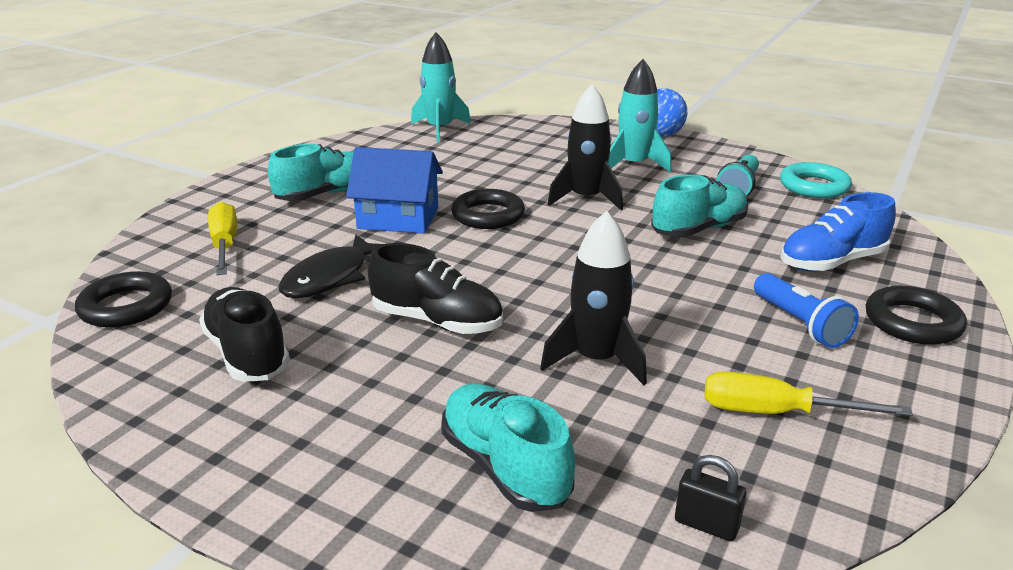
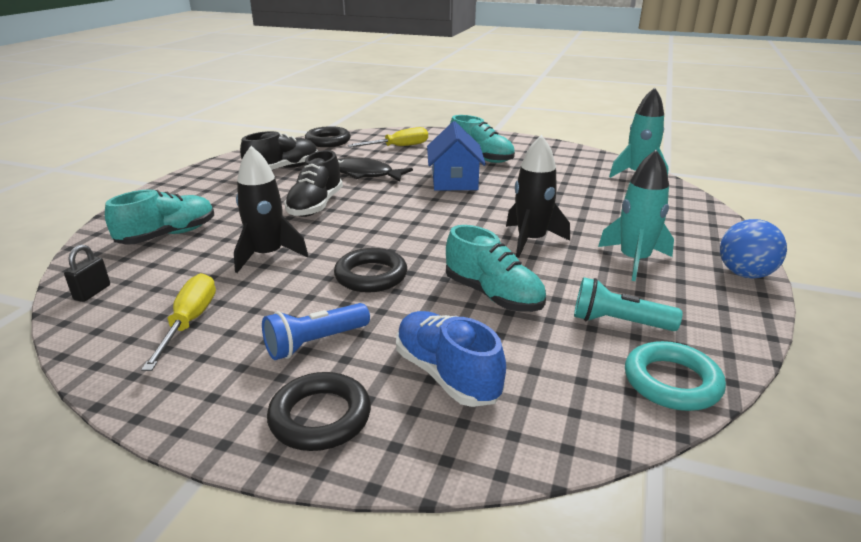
camera: 80 degrees right, 0 degrees up
black ring [451,189,525,229] -> black ring moved to [334,248,407,293]

